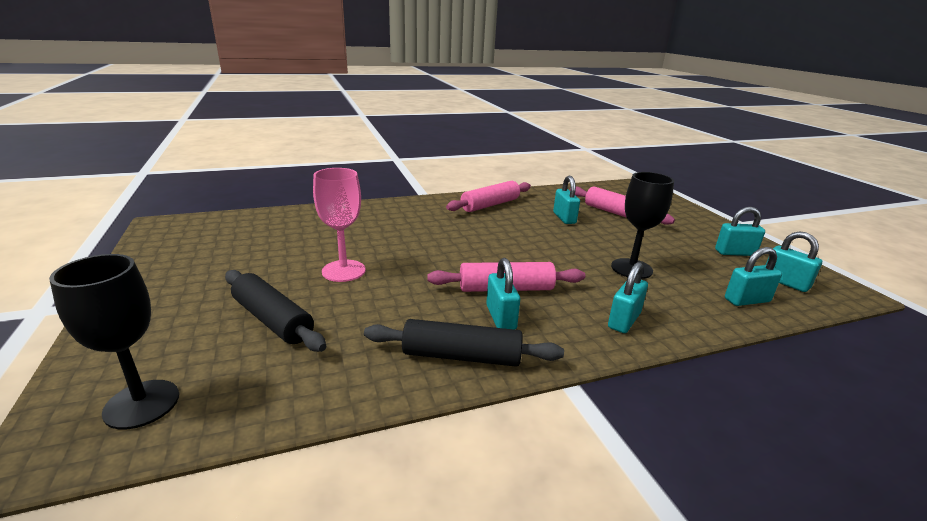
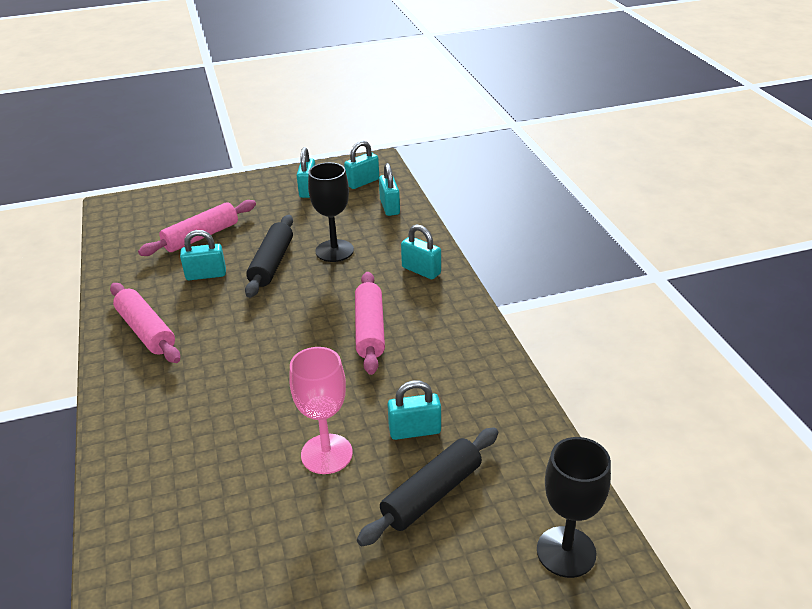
camera: 85 degrees left, 10 degrees up
black rolling pin [364,319,564,367] -> black rolling pin moved to [245,215,293,298]
turquoise padlock [486,258,520,330] -> turquoise padlock moved to [388,380,441,440]

